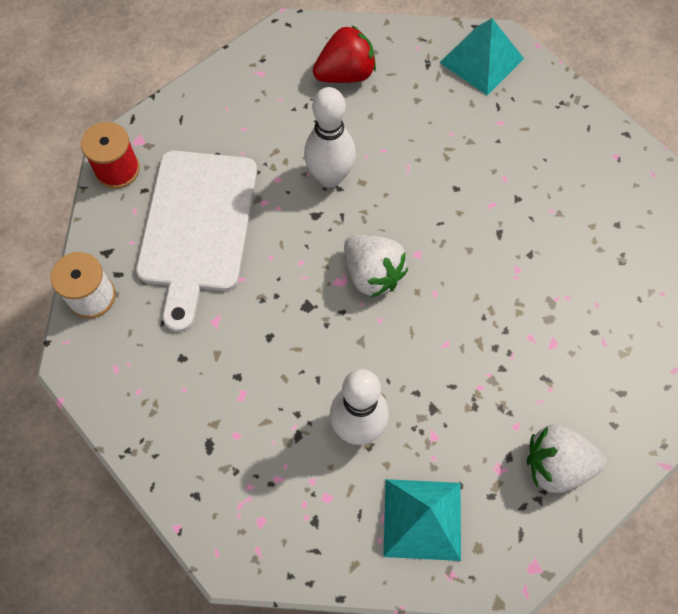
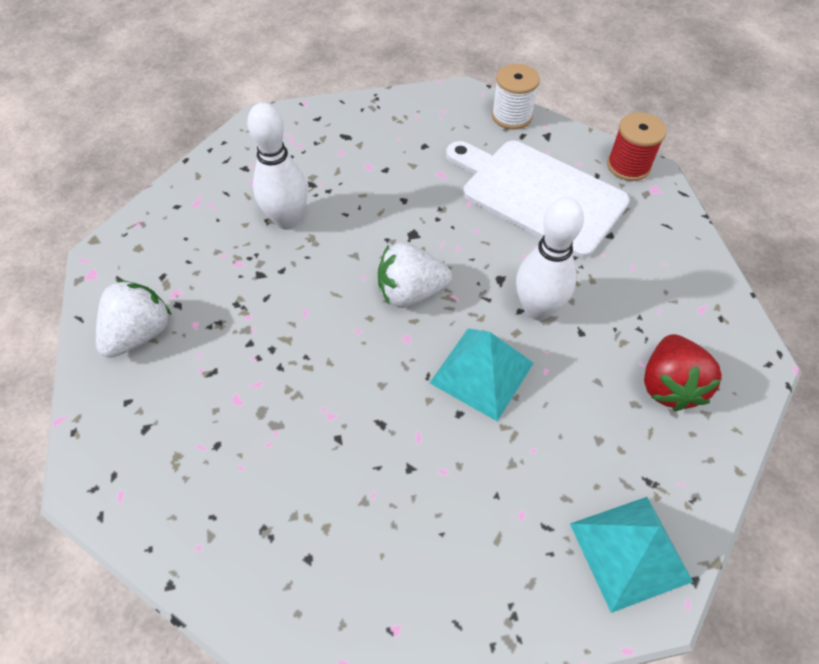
camera: 120 degrees right, 10 degrees down
turquoise pyramid [383,479,461,561] -> turquoise pyramid moved to [430,328,534,421]

